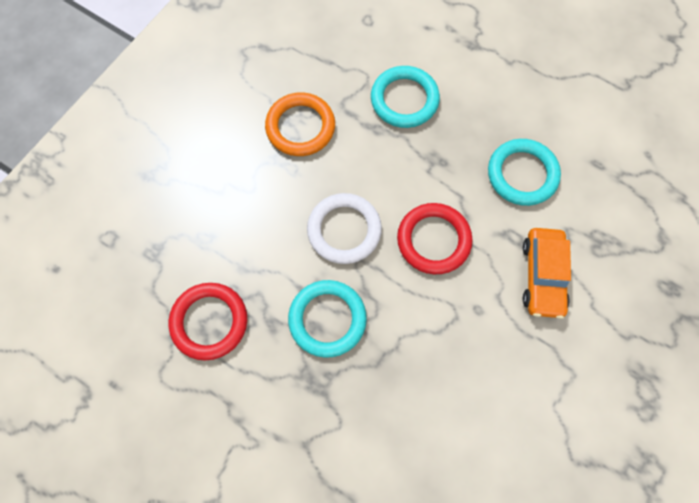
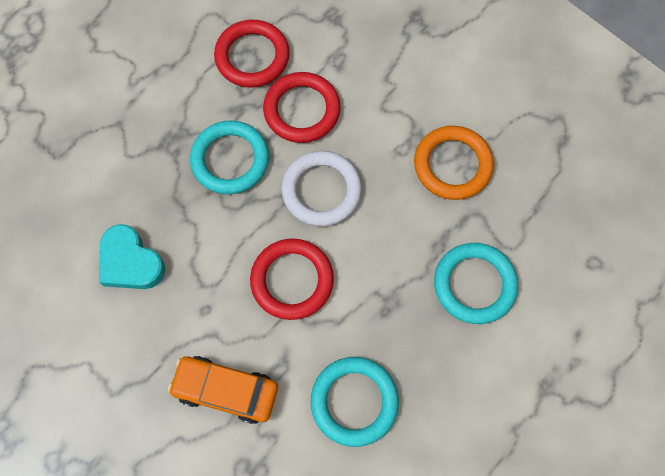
camera: 100 degrees right, 0 degrees up
none -> turquoise heart [99,224,165,289]
none -> red ring [263,72,341,143]

